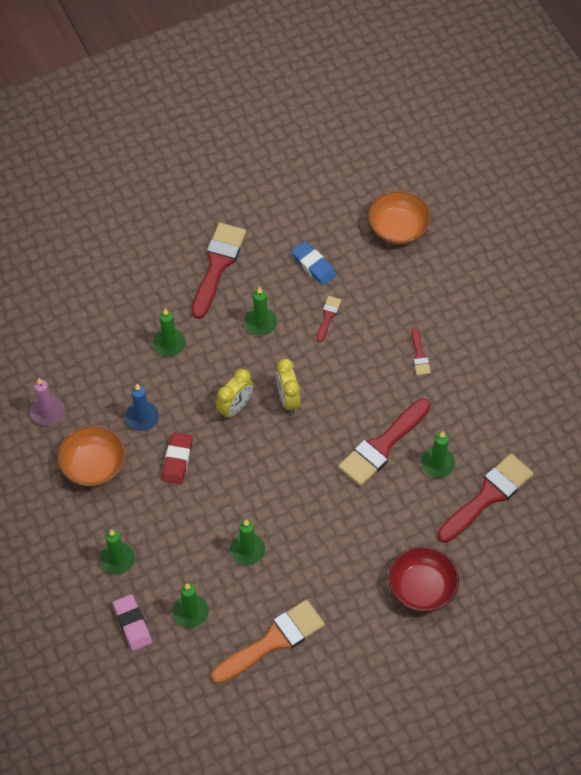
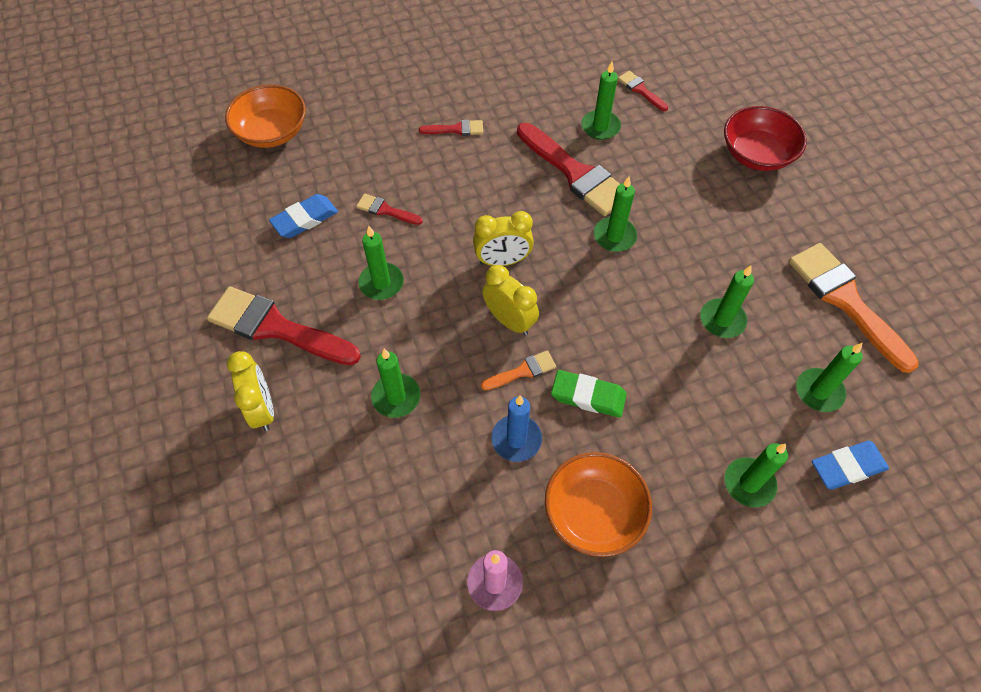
camera: 85 degrees left, 0 degrees up
pink eraser [113,594,152,651] -> blue eraser [812,441,889,490]
red eraser [162,432,193,484] -> green eraser [551,370,627,418]
red brush [438,453,534,543] -> red brush [618,71,668,111], size x0.47
none -> yellow clock [227,351,274,431]
none -> orange brush [481,351,556,391]
none -> green candle [594,176,637,252]

